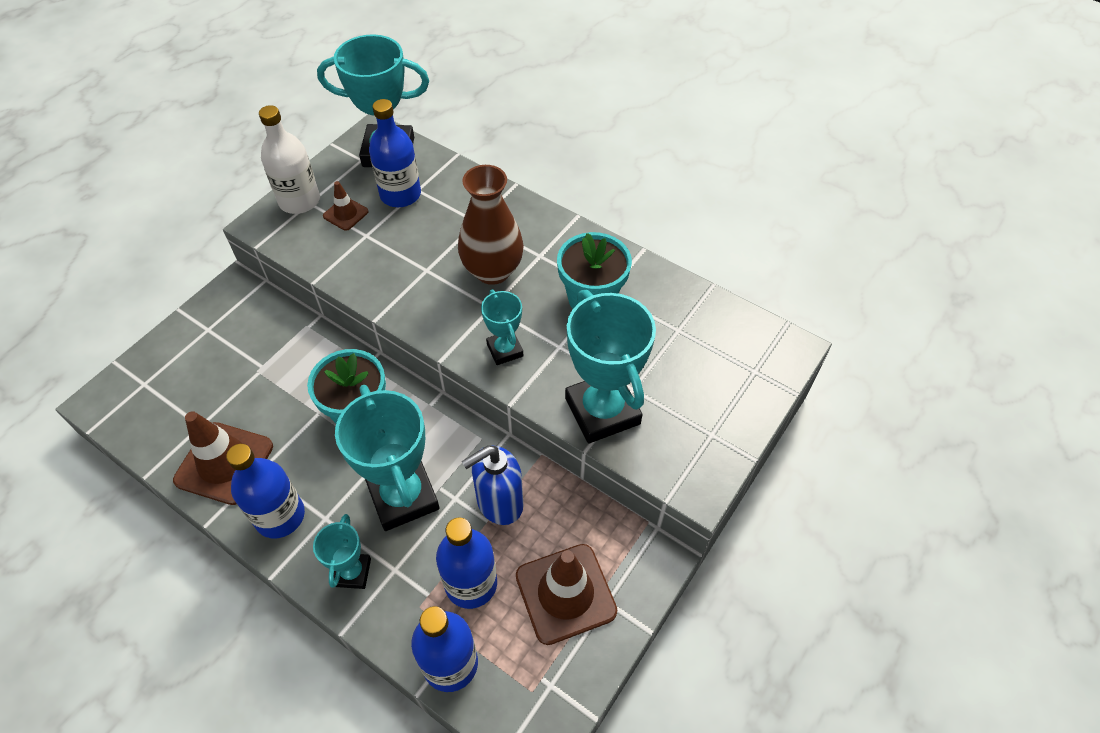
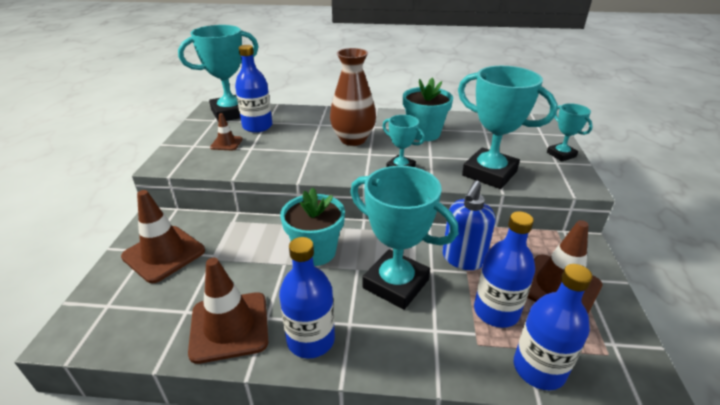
camera: 30 degrees left, 20 degrees down
white bottle [259,105,320,214] -> none
turquoise trophy [313,514,371,589] -> turquoise trophy moved to [547,103,593,162]
none -> brown traffic cone [121,190,205,283]

